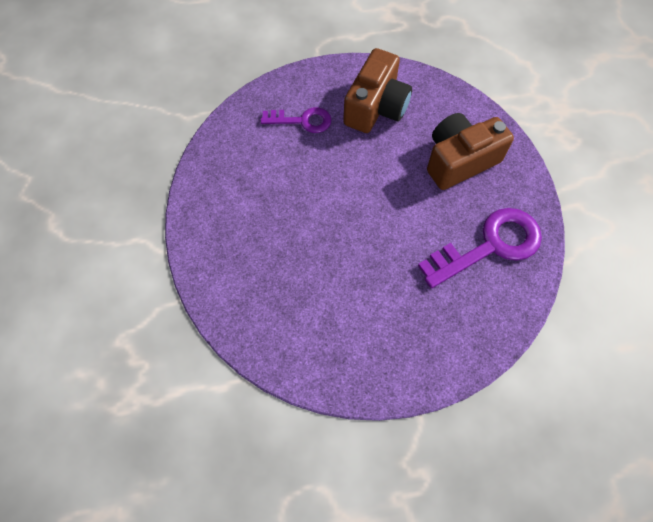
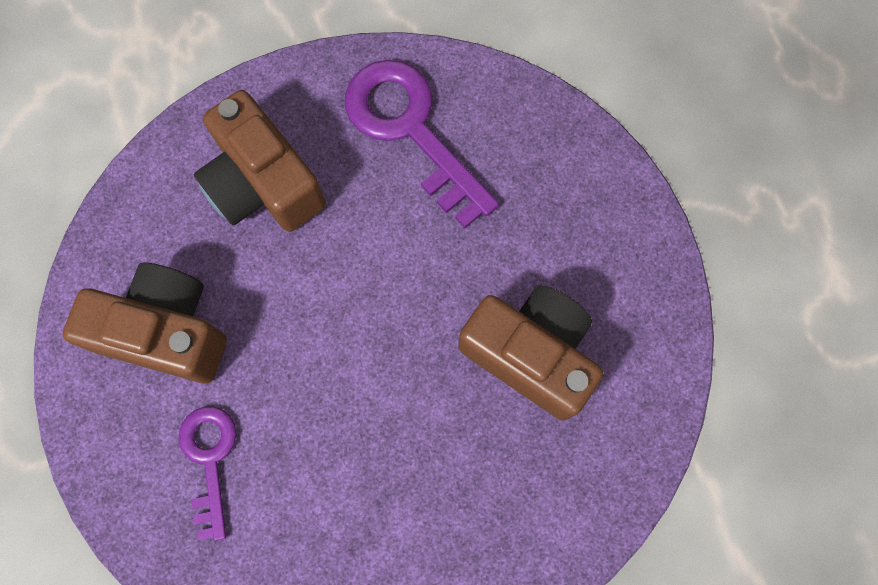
camera: 100 degrees left, 10 degrees up
none -> brown camera [458,285,603,421]

